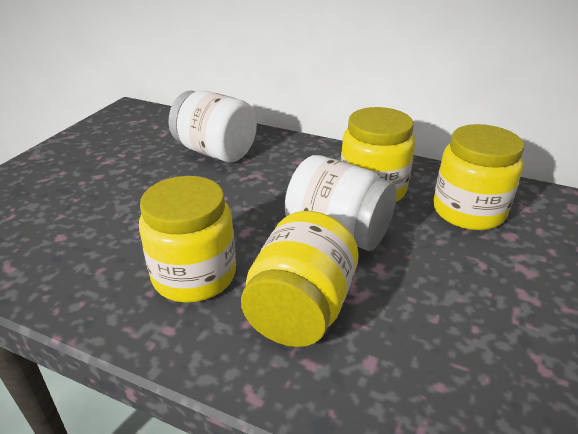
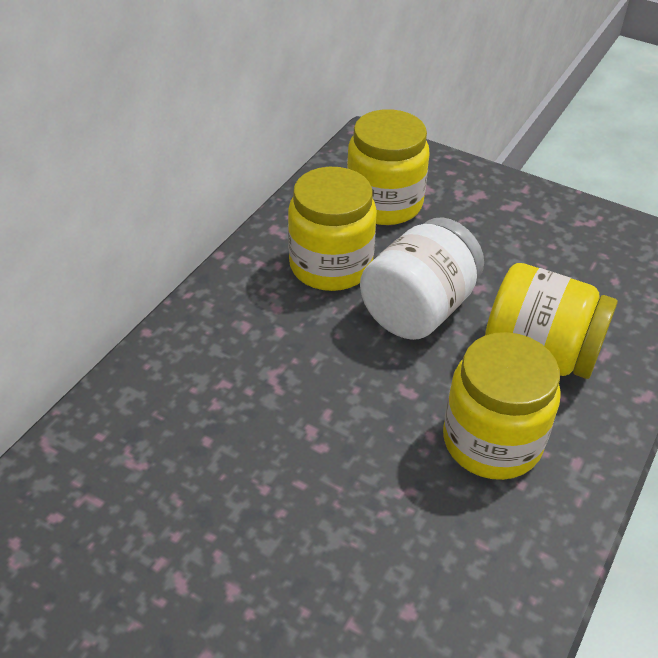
camera: 85 degrees left, 10 degrees up
white jar [169,90,257,162] -> none

